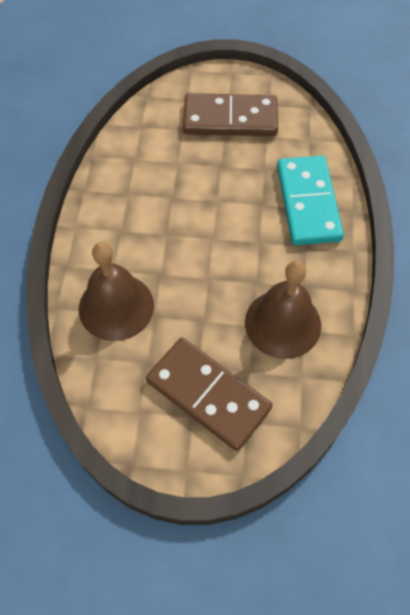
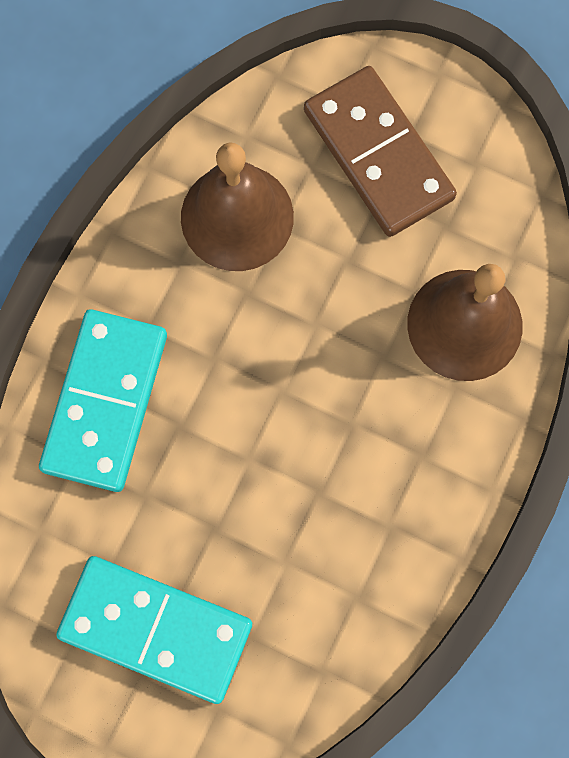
camera: 160 degrees left, 15 degrees up
brown domino [183,93,278,136] -> turquoise domino [56,556,252,704]

